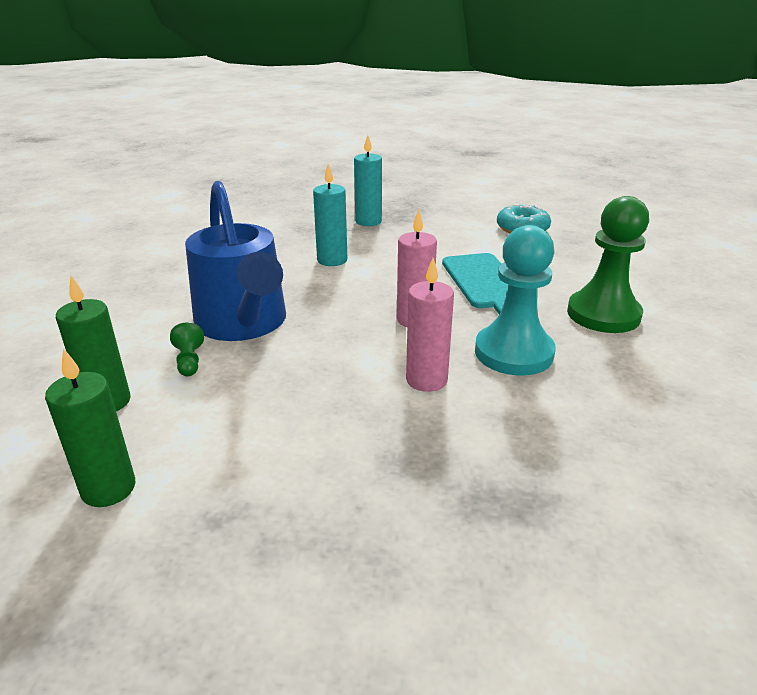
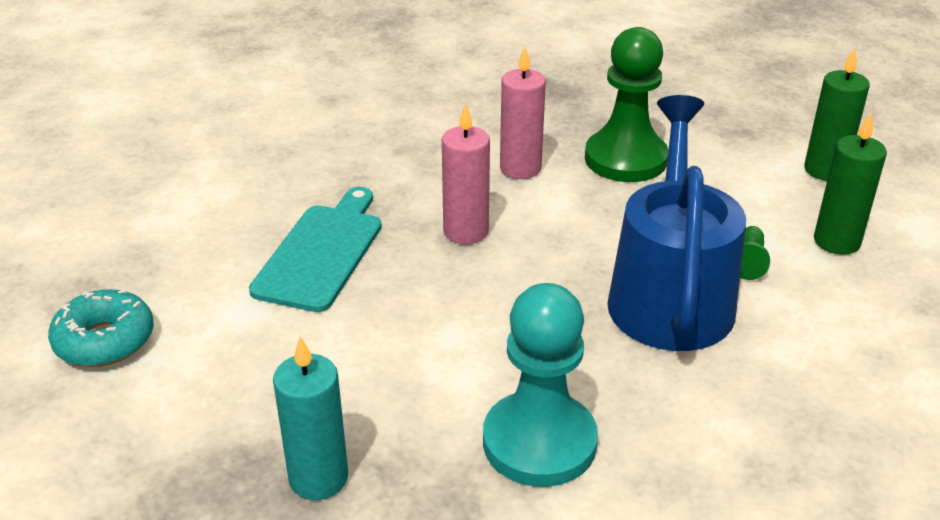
camera: 150 degrees left, 5 degrees up
turquoise candle [313,164,347,266] -> none
turquoise pawn [475,225,556,376] -> turquoise pawn moved to [483,283,598,487]
green pawn [567,196,649,333] -> green pawn moved to [585,27,669,182]

